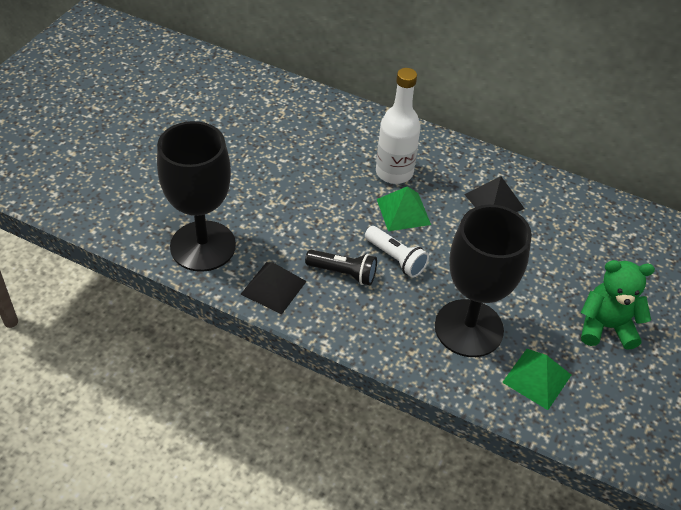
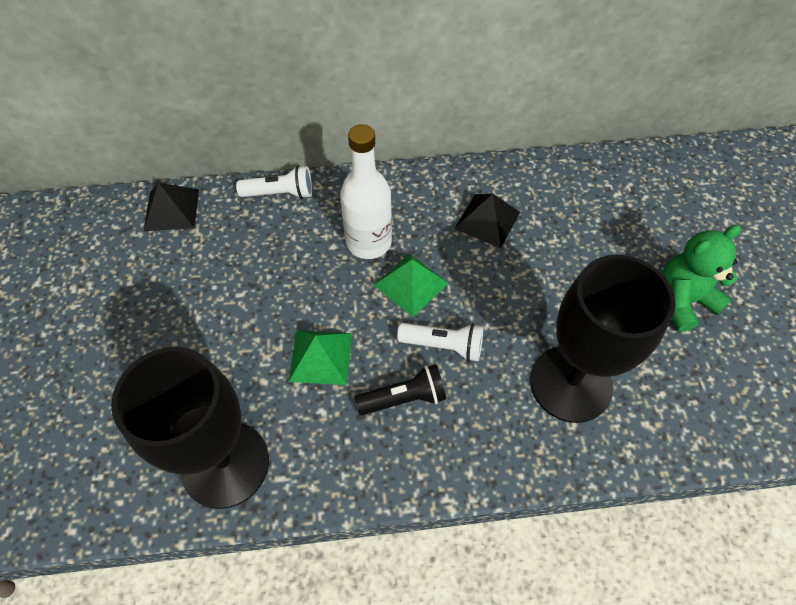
camera: 30 degrees left, 10 degrees up
black pyramid [240,262,307,314] -> black pyramid moved to [144,183,199,231]
green pyramid [502,349,571,410] -> green pyramid moved to [289,330,352,385]
none -> white flashlight [236,166,312,199]

